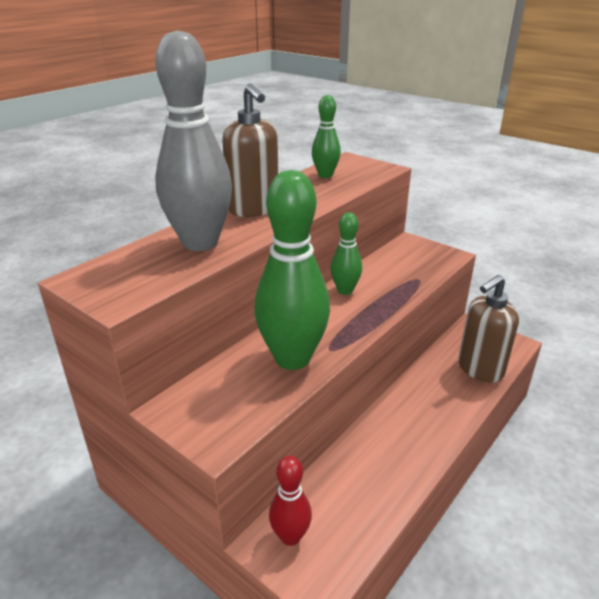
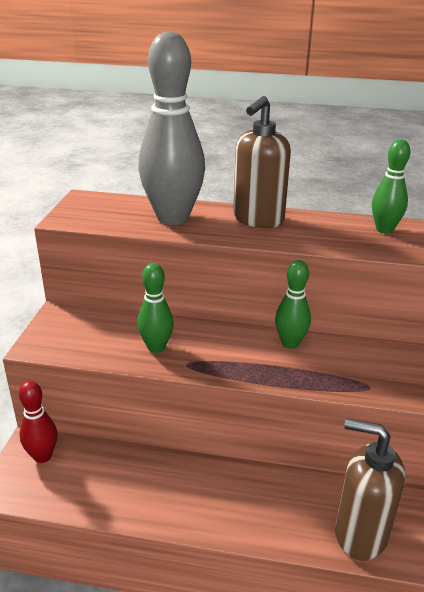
camera: 60 degrees right, 0 degrees up
green bowling pin [254,170,330,370] -> green bowling pin [137,263,174,353], size x0.52

